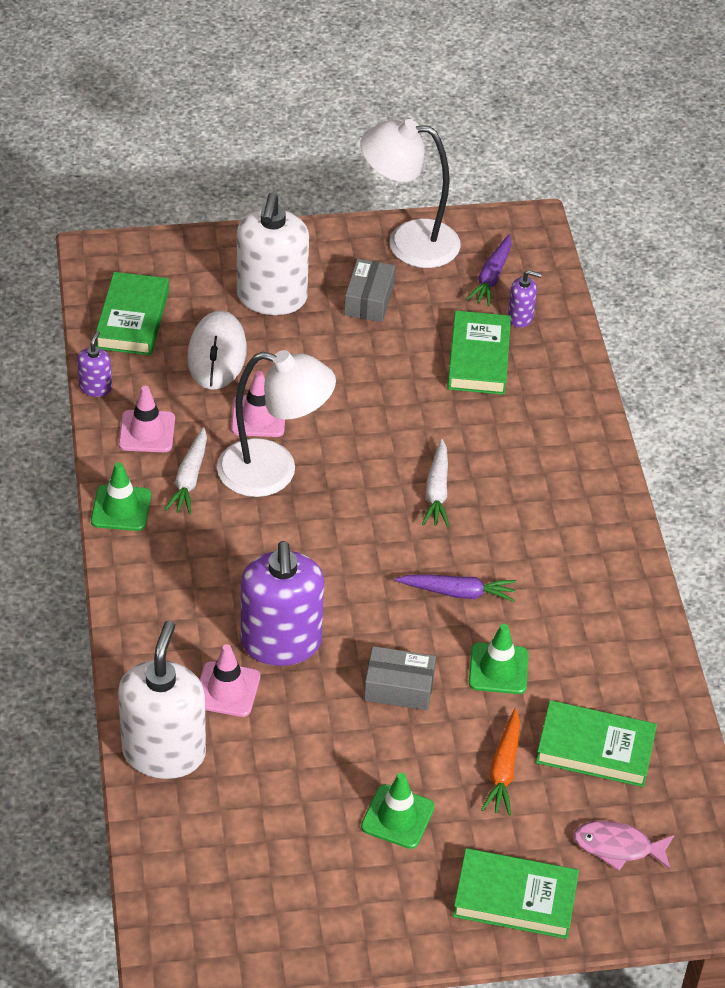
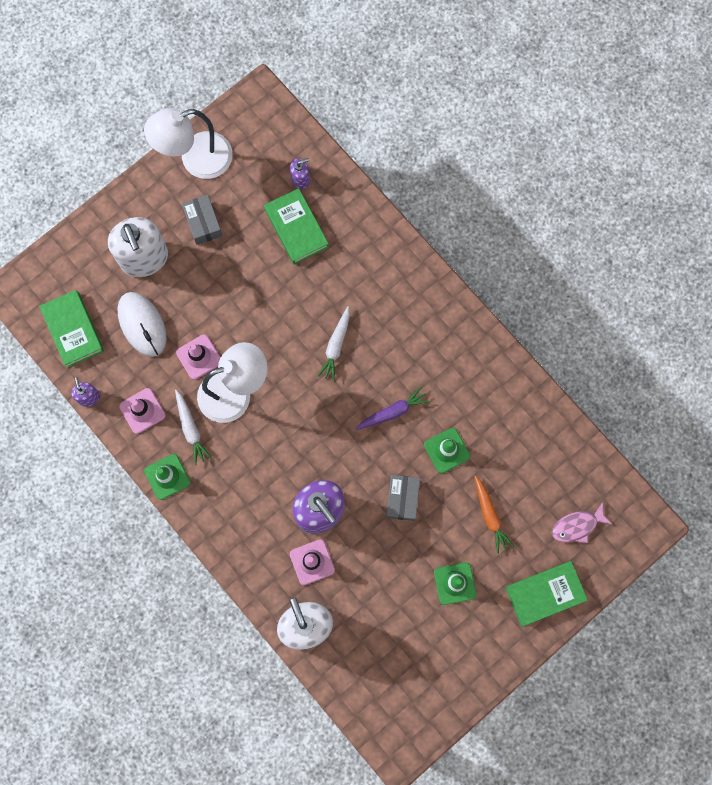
camera: 30 degrees left, 30 degrees up
grey box [364,646,436,710] -> grey box turned 60 degrees counterclockwise [386,475,420,521]
white carrot [422,439,449,527] -> white carrot turned 45 degrees clockwise [317,306,350,381]
purple carrot [466,234,512,306] -> none
green book [536,700,657,787] -> none

